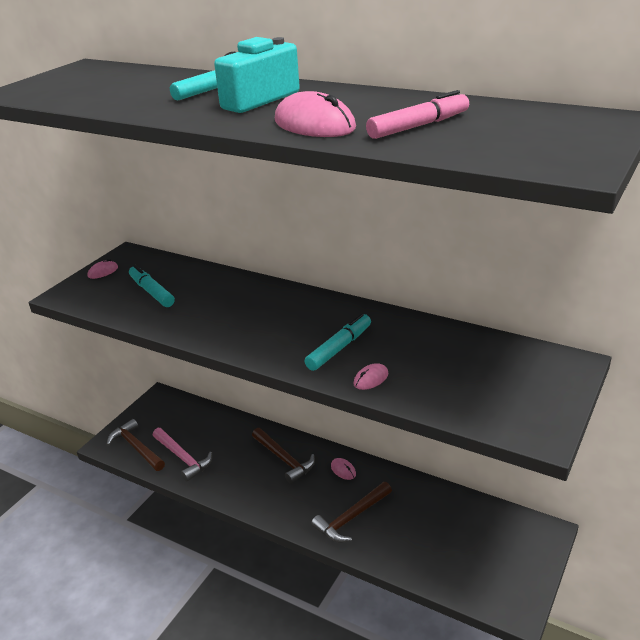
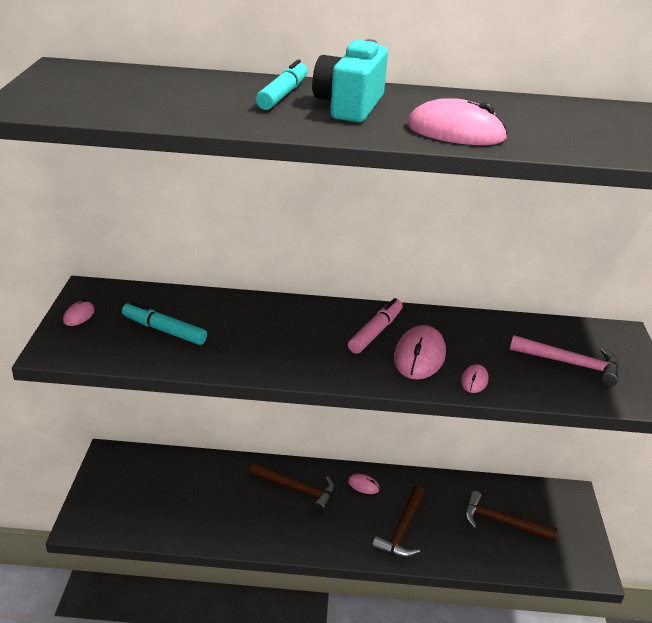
camera: 30 degrees left, 0 degrees up
brown hammer [106,419,165,471] -> brown hammer moved to [465,491,557,541]
pink hammer [153,428,212,481] -> pink hammer moved to [510,335,619,387]
turquoise marker [305,313,371,371] -> pink mouse [394,325,446,380]
pink marker [366,90,469,139] -> pink marker moved to [348,298,403,354]

